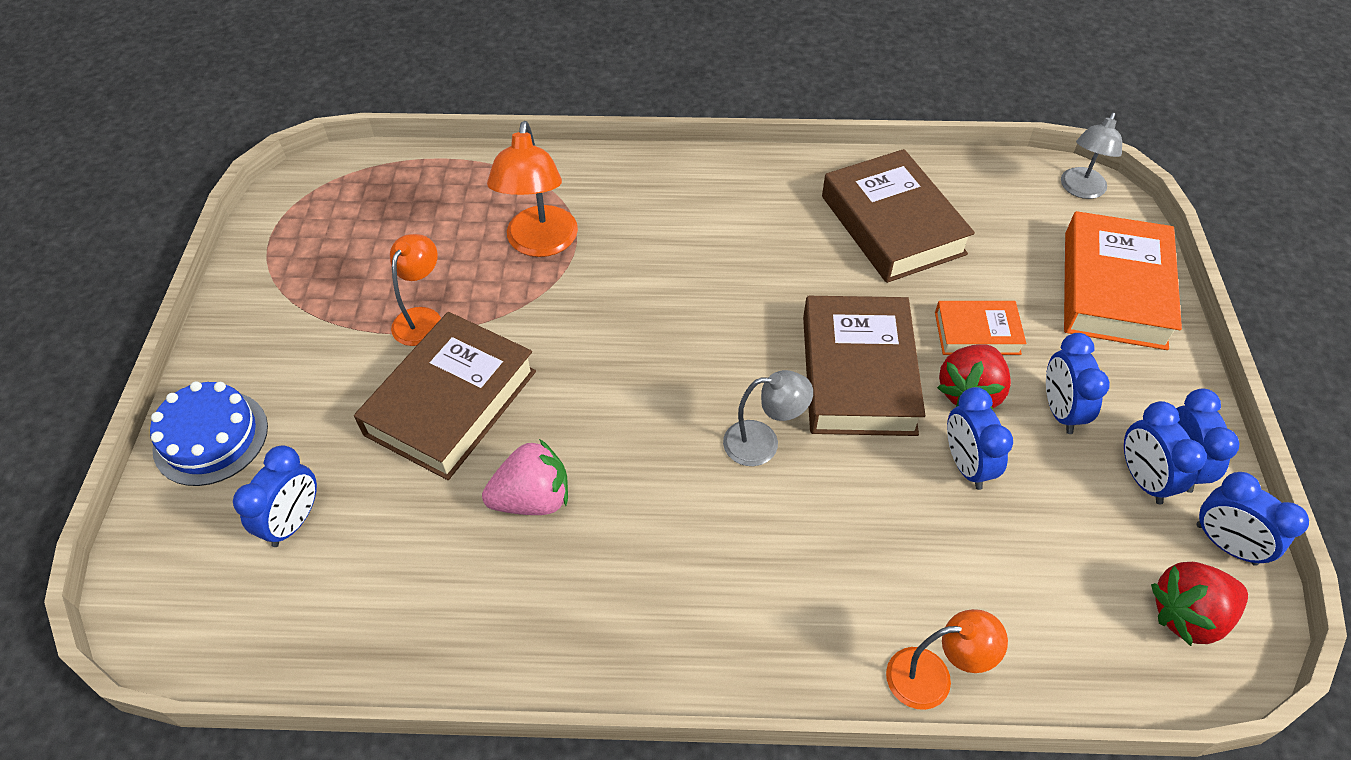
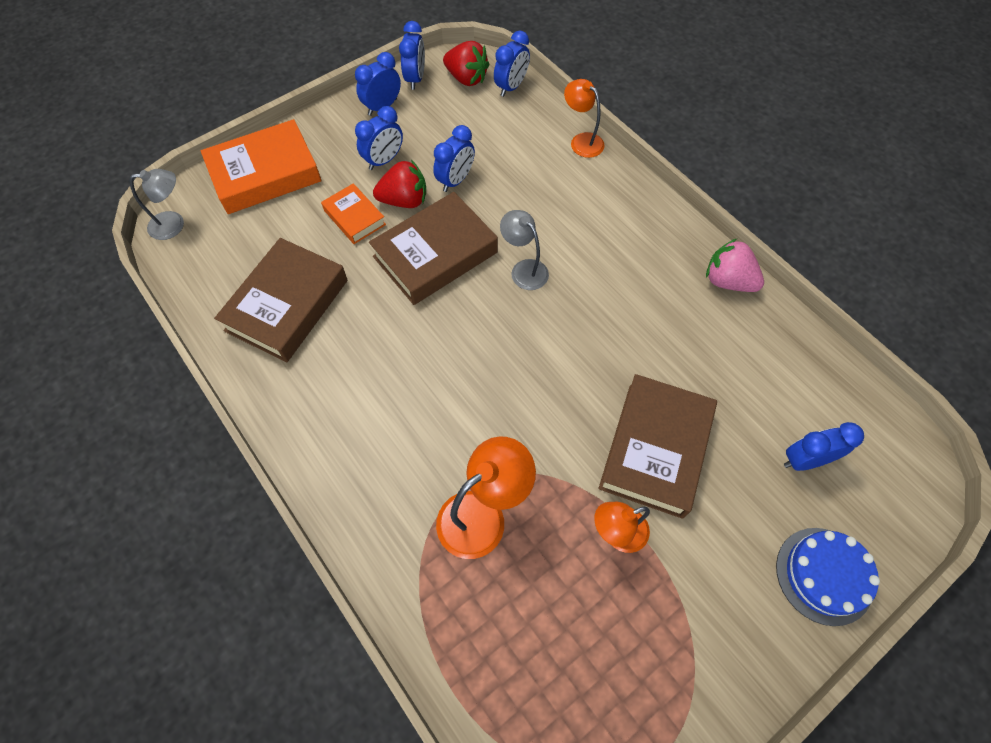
camera: 130 degrees left, 10 degrees up
brown book [354,312,536,480] -> brown book turned 60 degrees counterclockwise [599,374,717,519]
pink strawberry [482,439,568,515] -> pink strawberry moved to [706,239,764,292]
blue clock [1124,401,1207,504] -> blue clock moved to [494,30,530,97]

